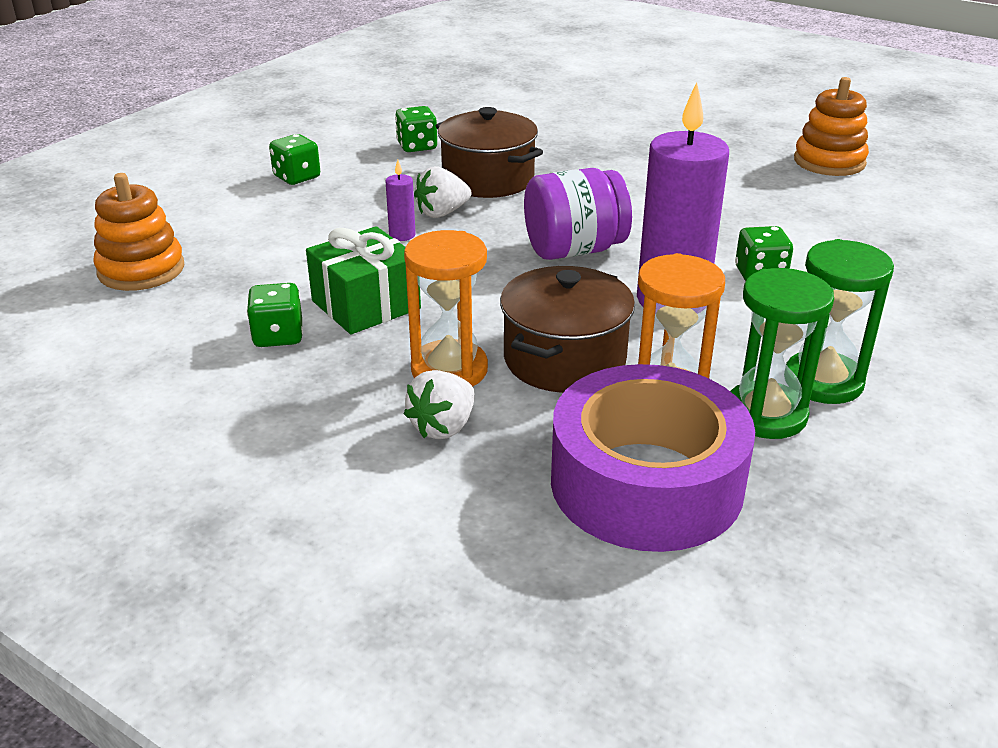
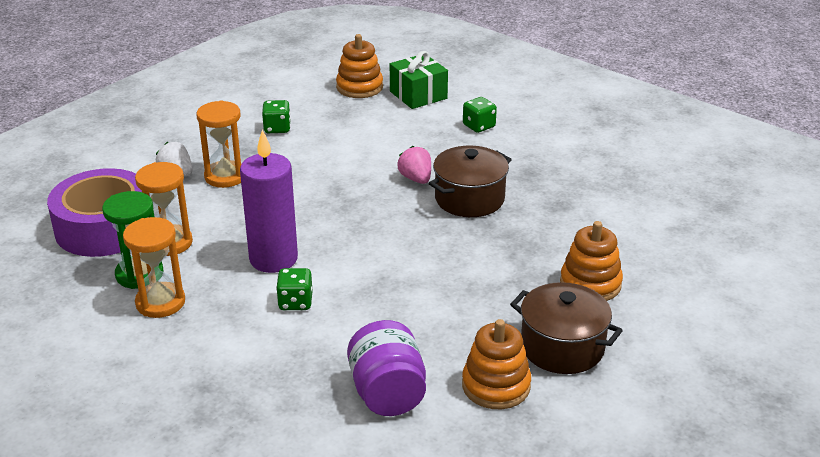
camera: 95 degrees right, 0 degrees up
green gift [306,226,421,334] -> green gift moved to [390,51,448,109]
purple candle [385,160,416,241] -> none
green dice [395,106,437,152] -> none
white strawberry [414,166,471,218] -> pink strawberry [397,146,431,184]
brown pot [500,266,635,393] -> brown pot moved to [510,282,623,374]
purple jar [524,168,632,260] -> purple jar moved to [347,320,426,416]
green hourglass [786,239,894,404] -> orange hourglass [123,217,185,318]
none -> orange stacking toy [560,221,623,301]

